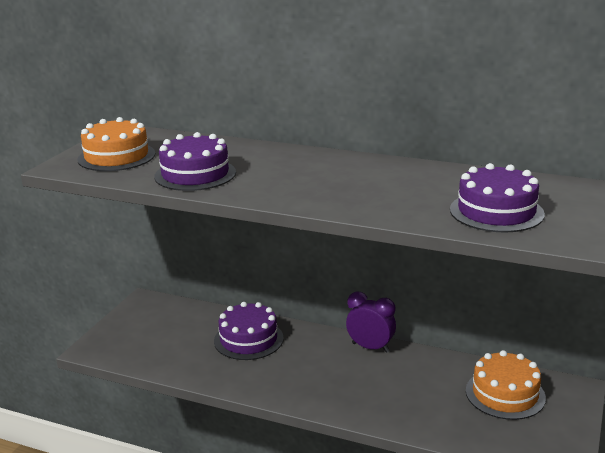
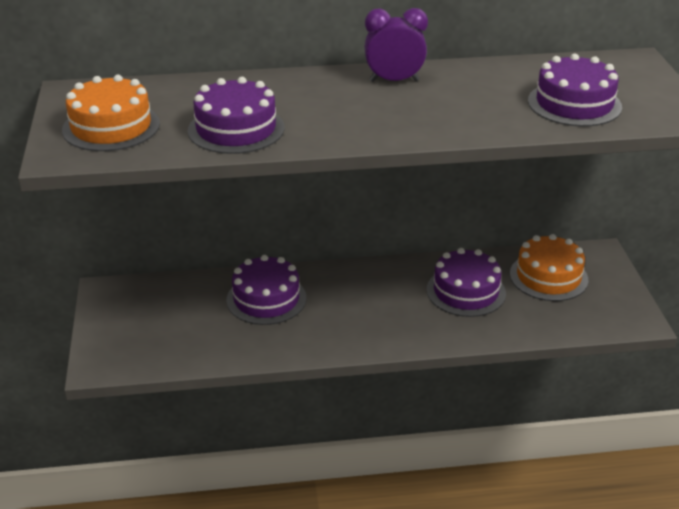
camera: 30 degrees left, 10 degrees up
purple clock [346,292,396,353] -> purple clock moved to [364,8,428,82]
none -> purple cake [427,248,506,317]

